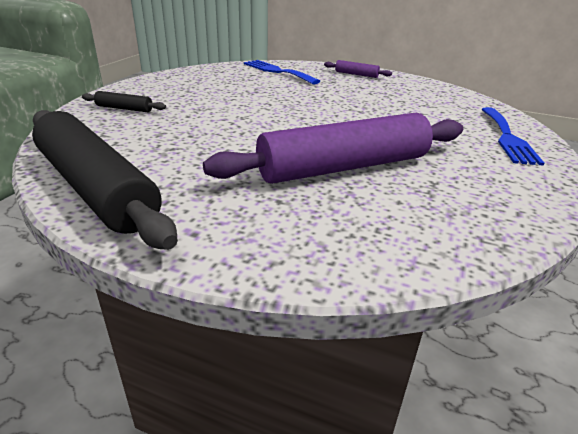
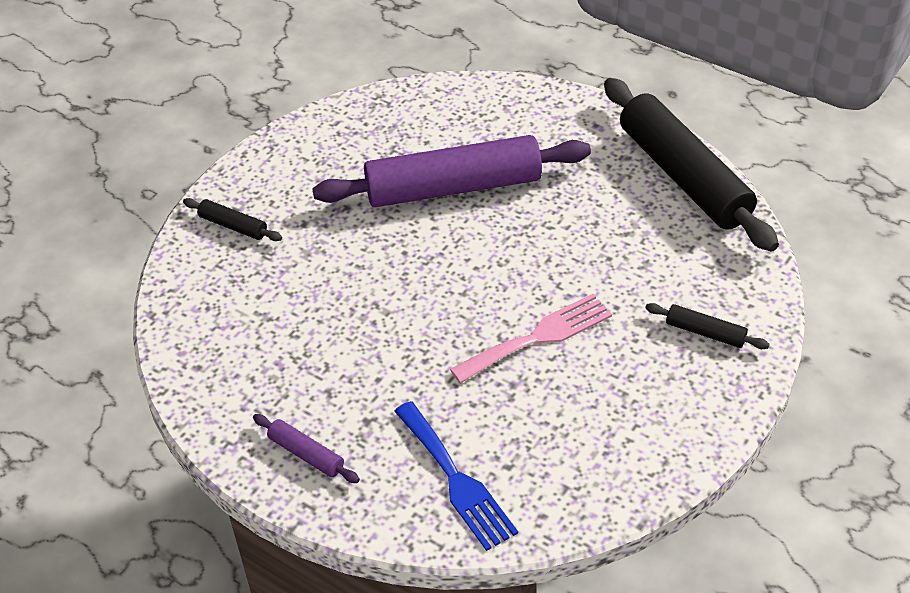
camera: 165 degrees left, 15 degrees up
blue fork [481,107,545,166] -> black rolling pin [183,198,282,241]
none -> pink fork [450,294,612,383]

